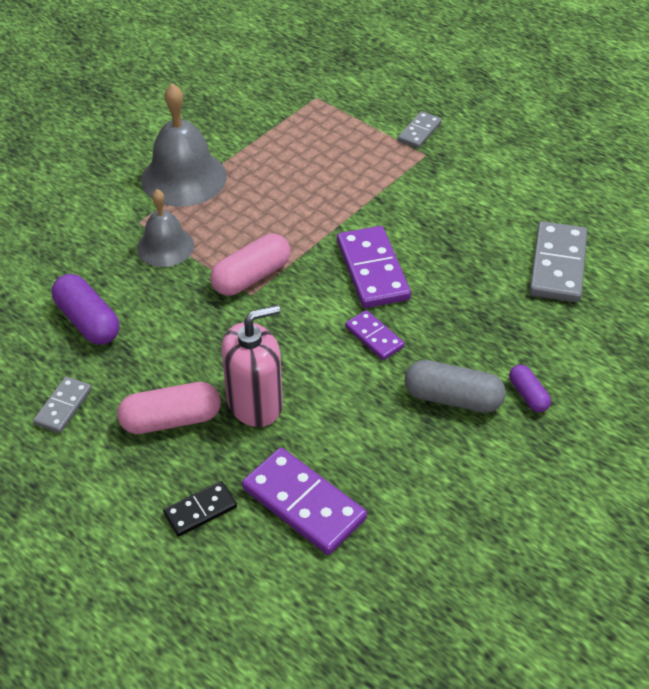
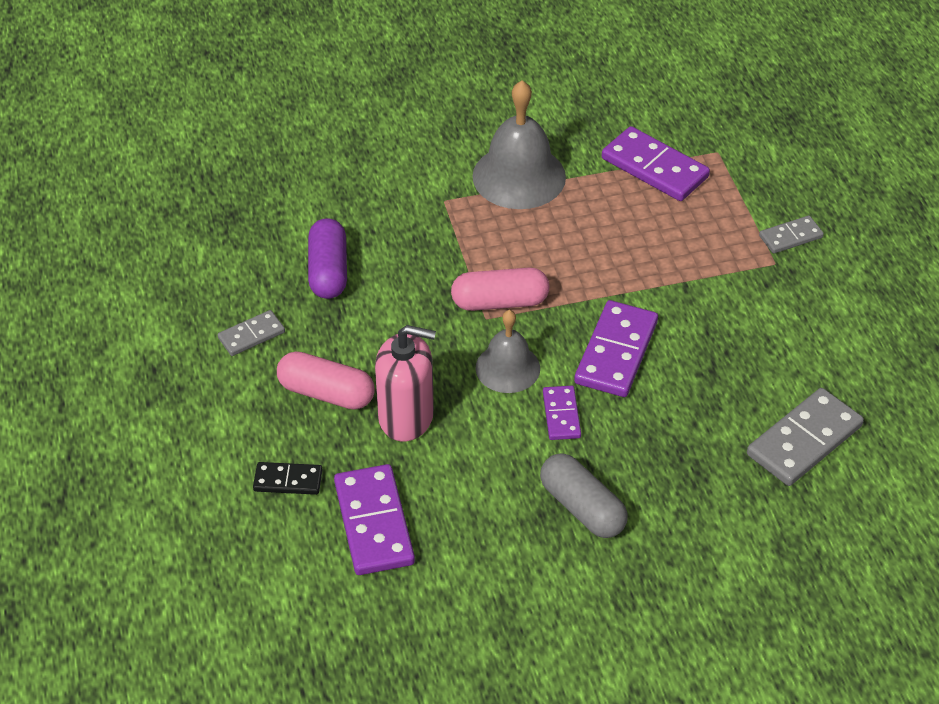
camera: 35 degrees right, 0 degrees up
grey bell [137,189,194,267] -> grey bell moved to [475,310,540,393]
purple capsule [509,365,551,412] -> none
none -> purple domino [602,126,710,201]

